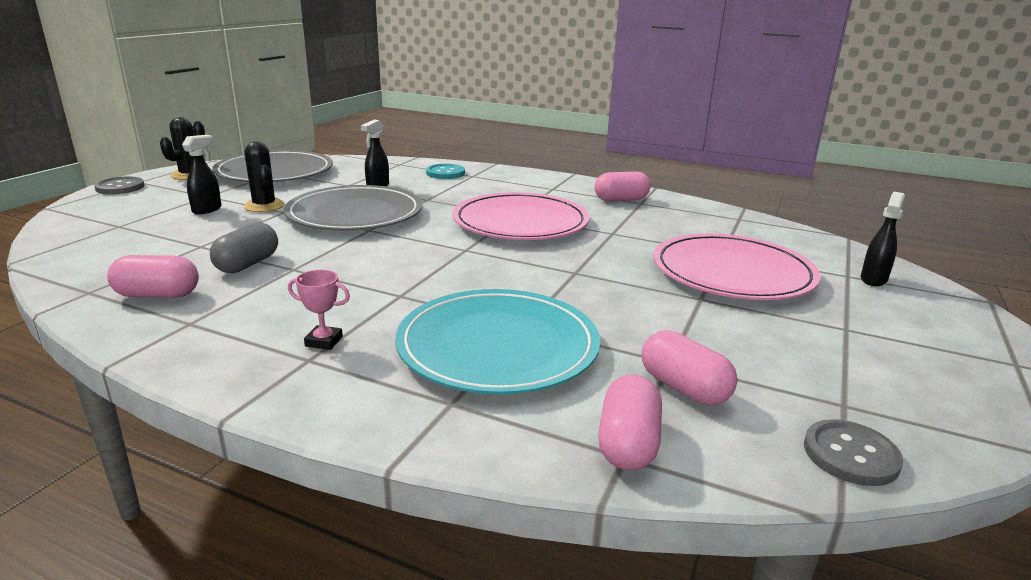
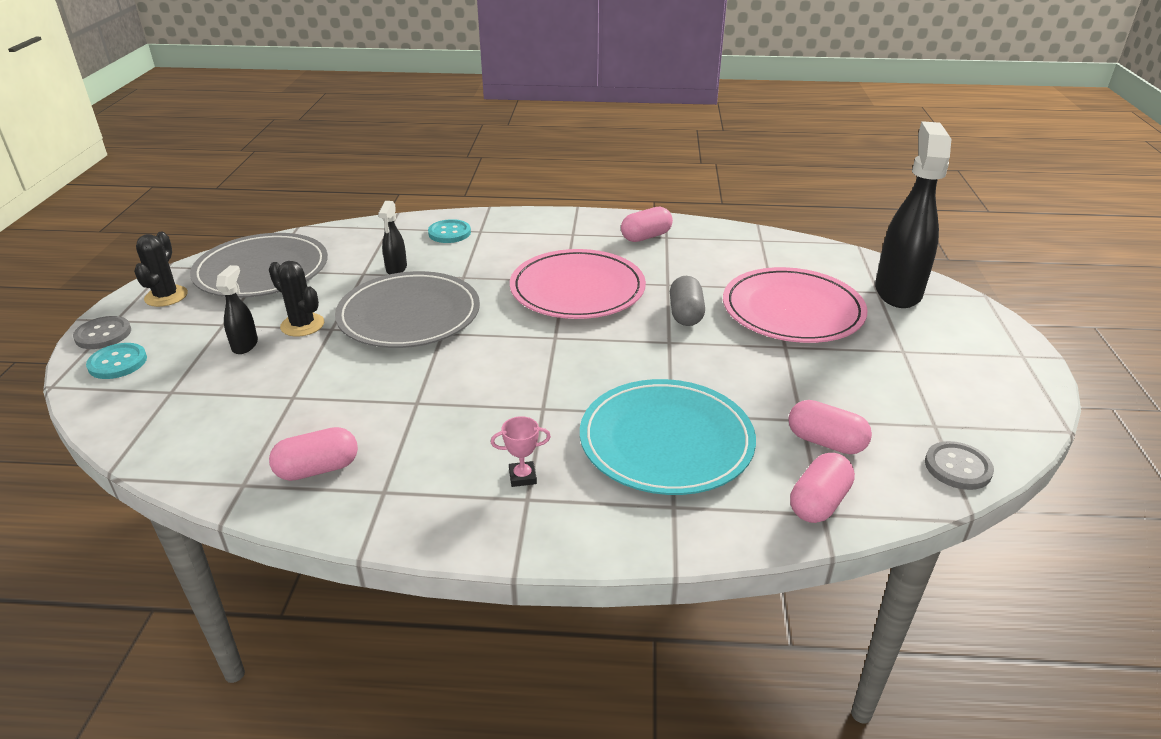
camera: 20 degrees left, 10 degrees up
grey capsule [210,222,278,273] -> grey capsule moved to [670,276,705,326]
pink capsule [598,375,662,470] -> pink capsule turned 45 degrees clockwise [790,453,855,523]
black spray bottle [861,192,905,286] -> black spray bottle [875,121,952,308], size x2.20
none -> turquoise button [86,343,147,379]

